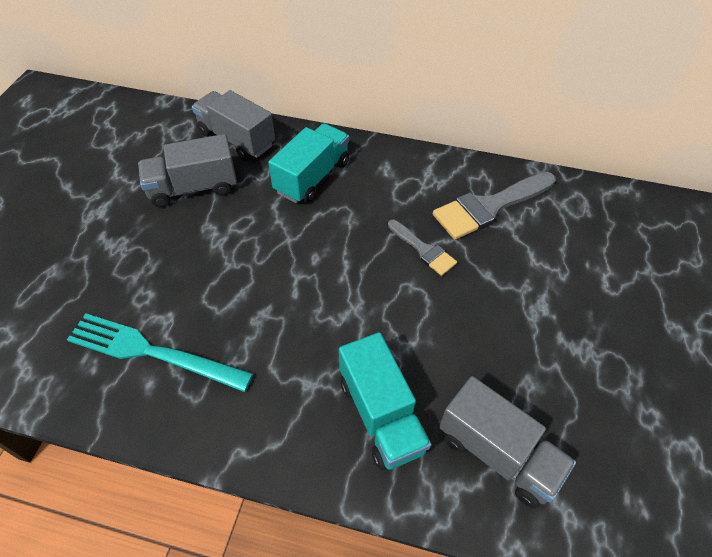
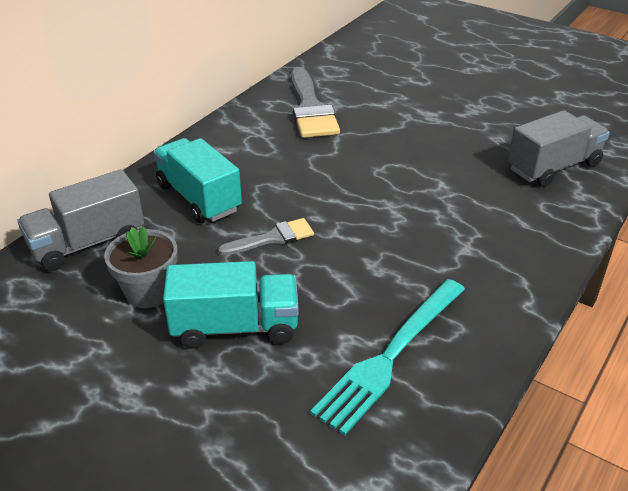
camera: 70 degrees left, 15 degrees down
grey truck [138,134,237,207] -> grey flower pot [104,226,178,308]
turquoise truck [339,332,431,470] -> turquoise truck moved to [163,261,299,348]
grey brush [388,220,457,276] -> grey brush moved to [218,218,314,256]

